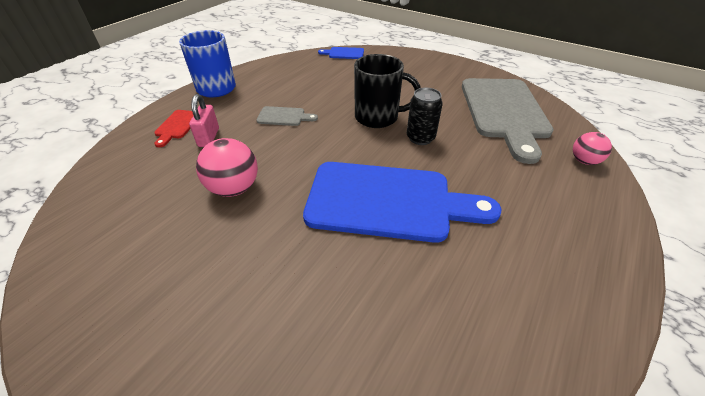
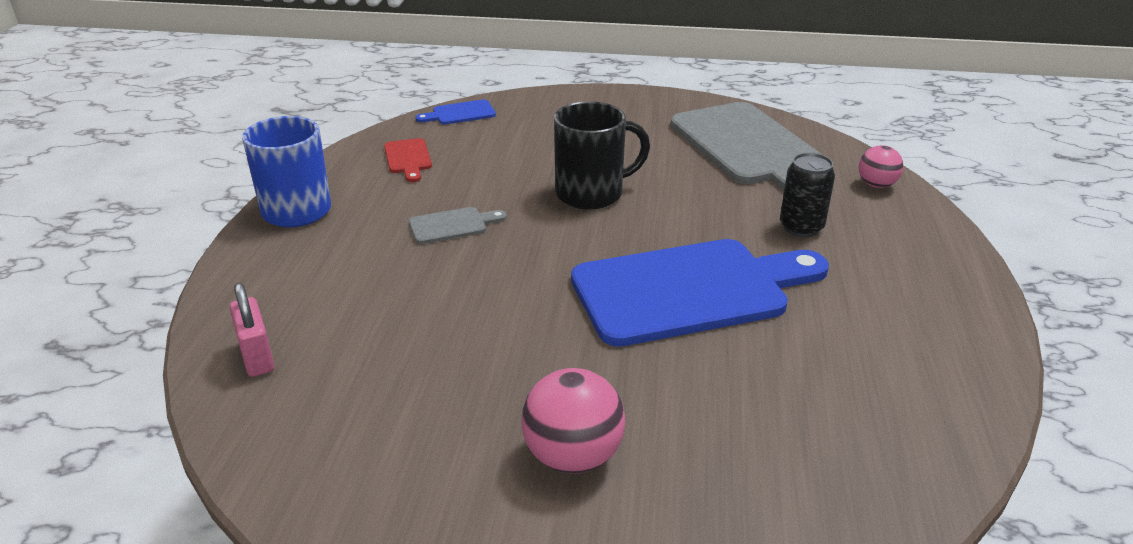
camera: 25 degrees left, 10 degrees down
red cutting board [154,110,193,147] -> red cutting board moved to [384,138,432,182]
pink padlock [189,94,219,147] -> pink padlock moved to [230,283,274,377]
pink ball [196,138,258,197] -> pink ball moved to [521,368,626,474]
black can [407,88,443,145] -> black can moved to [780,153,835,237]

